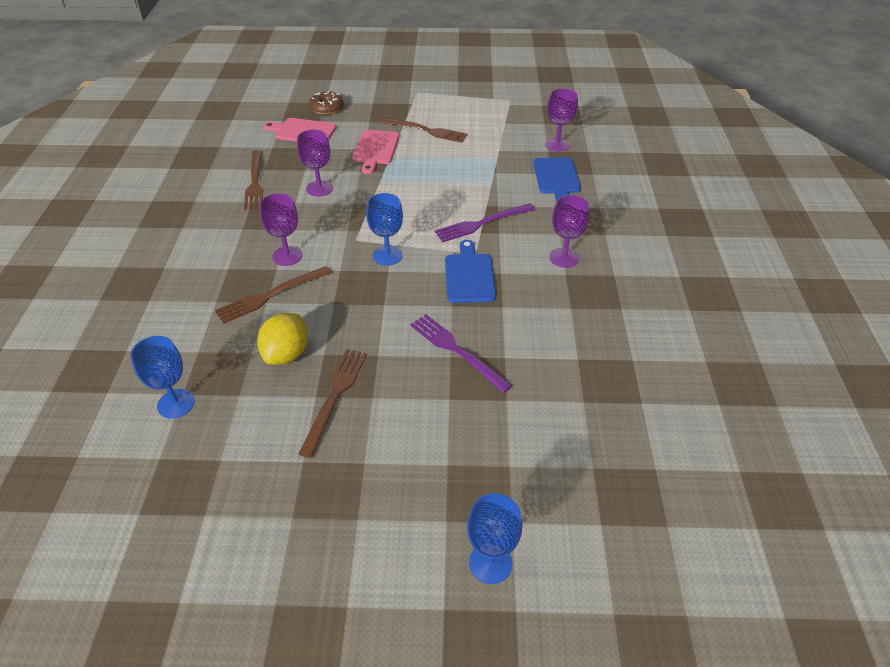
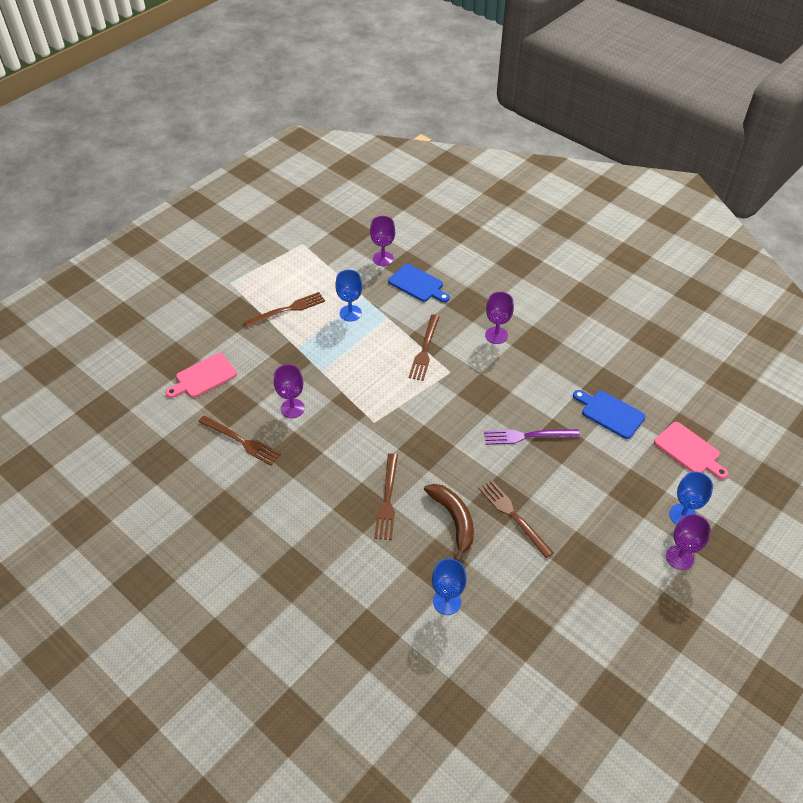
camera: 50 degrees left, 5 degrees up
yellow lemon [257,313,308,365] -> brown banana [424,484,474,562]
purple goblet [259,193,302,266] -> purple goblet moved to [666,514,711,570]
brown donut [309,91,344,115] -> none
pink cutting board [353,130,399,174] -> pink cutting board moved to [654,422,728,479]
blue goblet [366,193,403,266] -> blue goblet moved to [335,270,362,321]
purple fork [435,203,535,242] -> brown fork [409,314,440,381]
blue cutting board [445,240,496,303] -> blue cutting board moved to [573,390,646,439]

